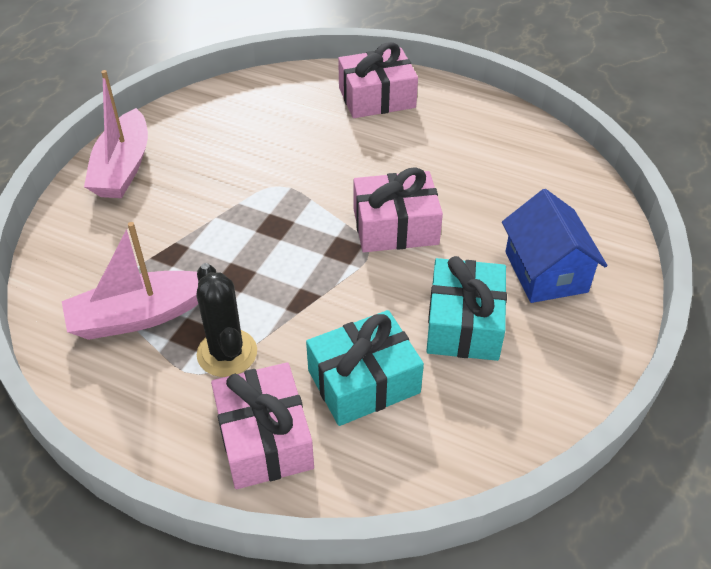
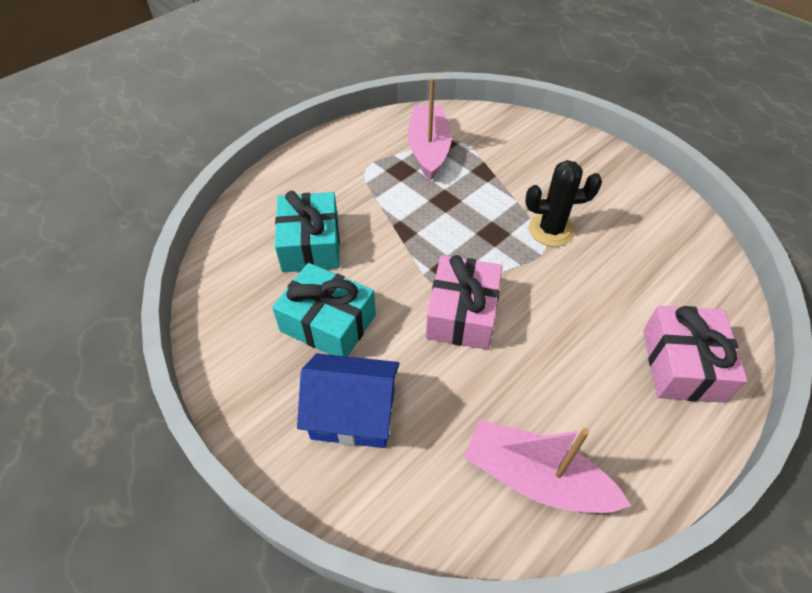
camera: 110 degrees right, 5 degrees up
pink boat [84,70,148,198] -> pink boat moved to [464,420,631,513]
black cactus [196,263,257,377] -> black cactus moved to [525,160,602,247]
pink gift [211,362,314,489] -> none

